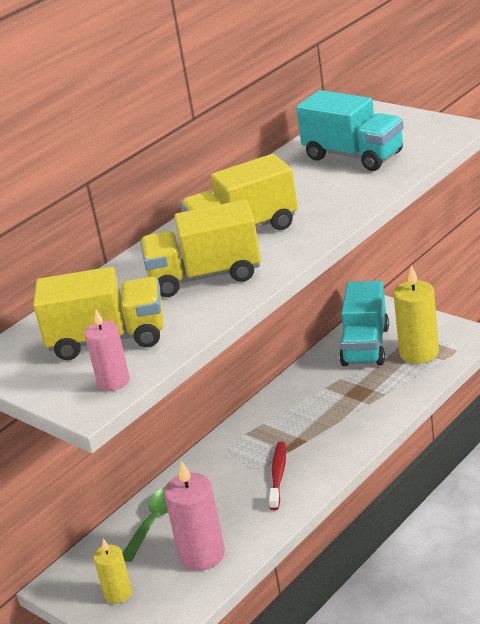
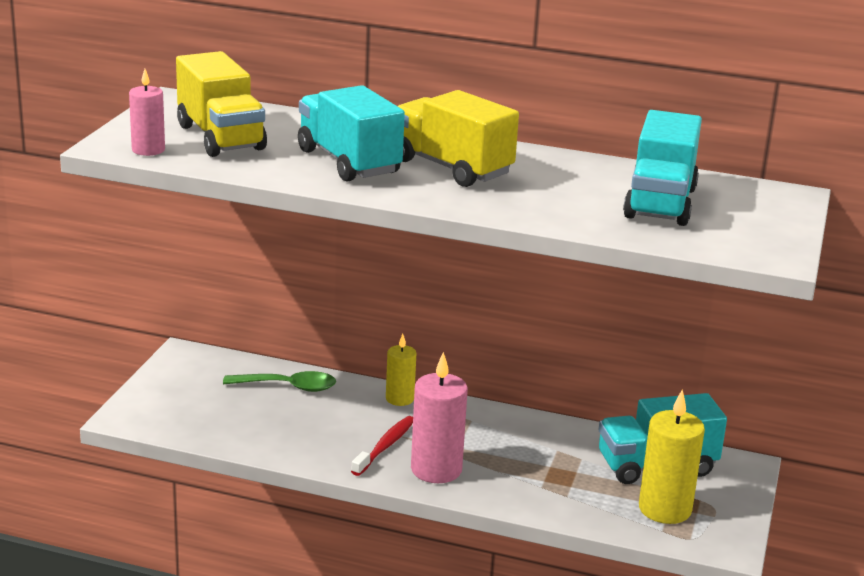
camera: 60 degrees right, 5 degrees down
yellow candle [93,539,132,604] -> yellow candle moved to [386,334,416,406]
yellow truck [140,199,261,297] -> turquoise truck [298,85,405,182]
pink candle [164,460,225,571] -> pink candle moved to [411,352,468,483]
red toothbrush [269,442,286,510] -> red toothbrush turned 45 degrees counterclockwise [351,416,413,476]

